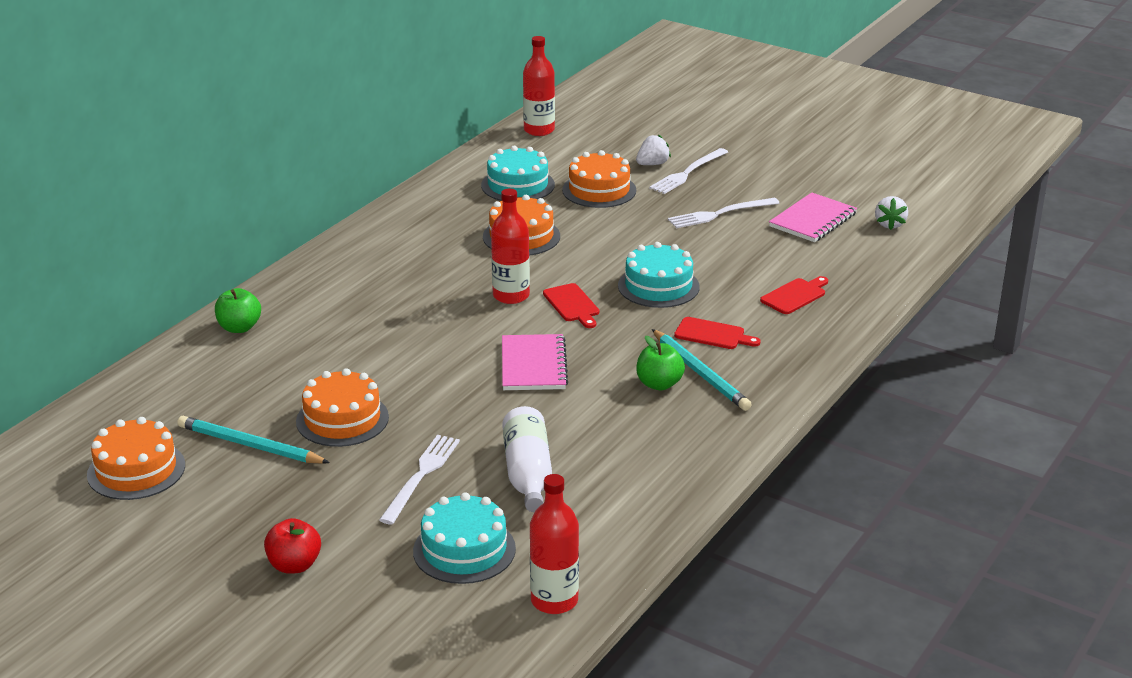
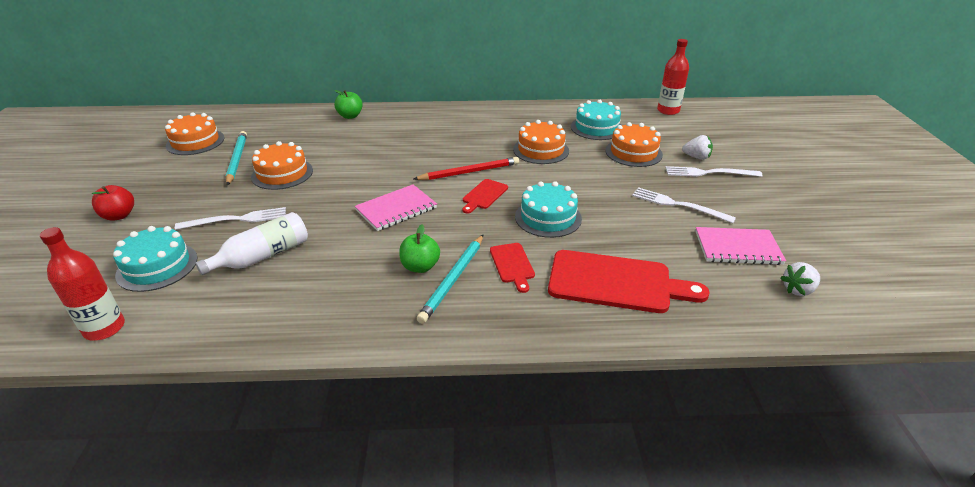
camera: 55 degrees right, 5 degrees up
red bottle [491,189,530,304] -> red pencil [414,157,519,180]
red cutting board [760,276,828,314] -> red cutting board [548,250,710,313], size x2.02

